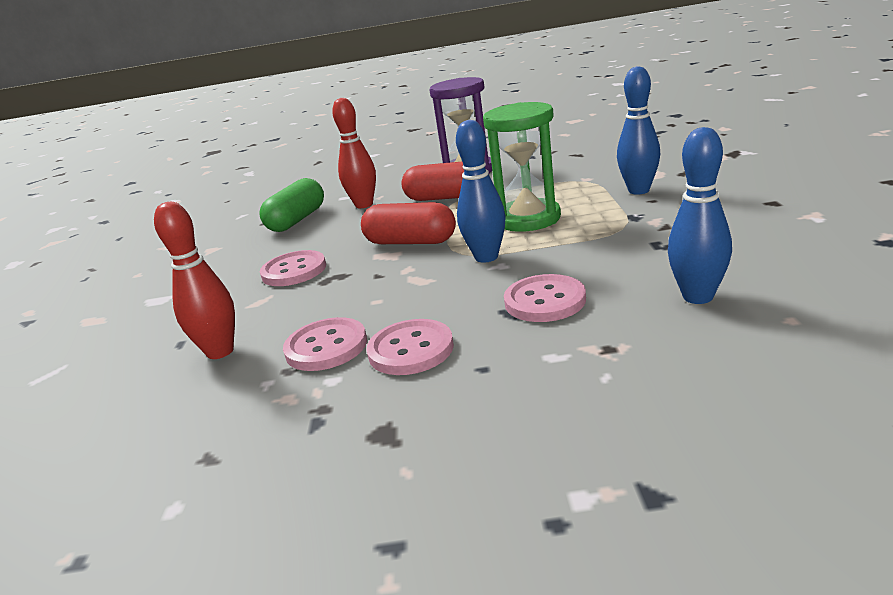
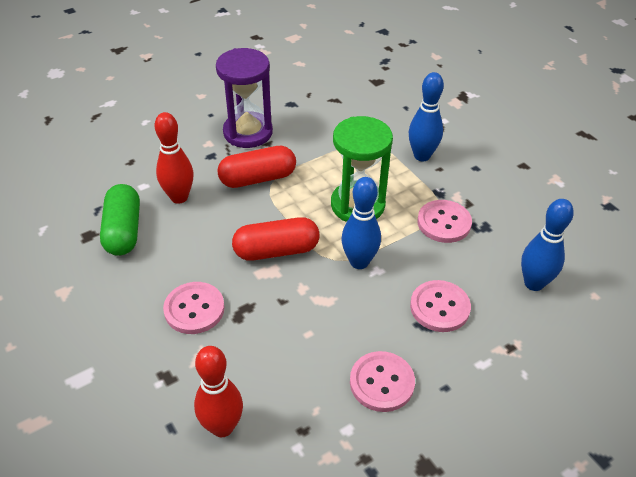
camera: 35 degrees left, 20 degrees up
pink button [283,317,367,371] -> pink button moved to [417,200,472,243]

